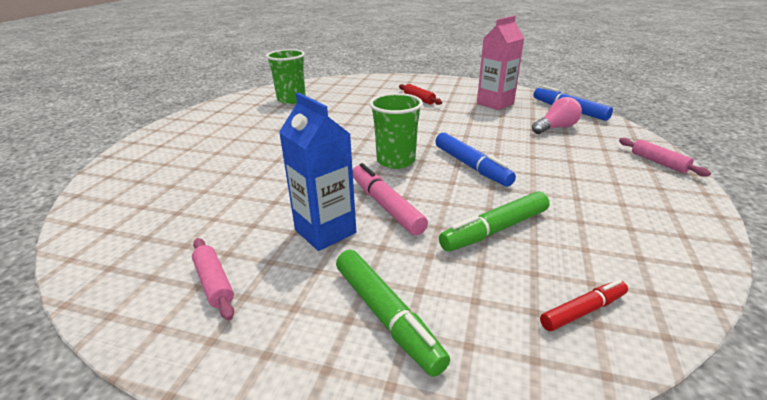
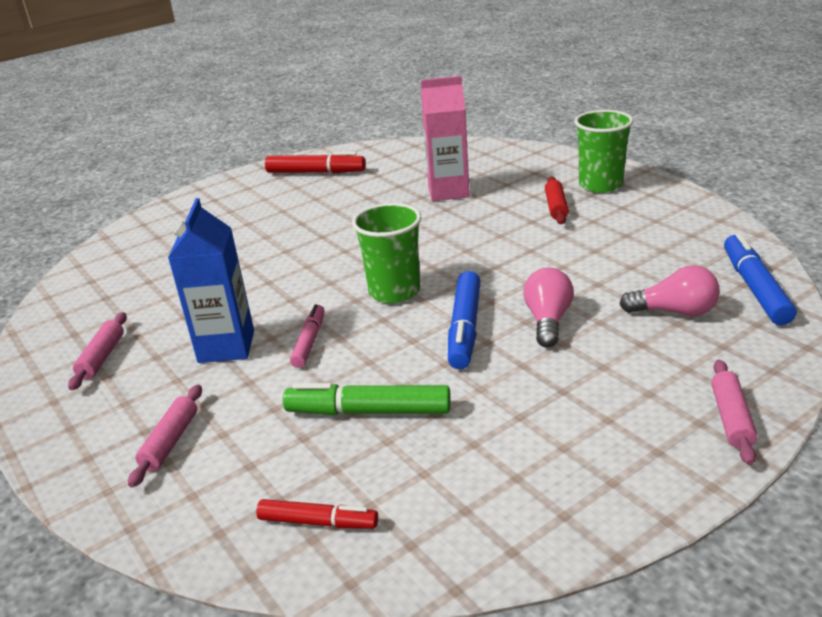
camera: 40 degrees right, 0 degrees up
green cup [266,49,306,104] -> green cup moved to [574,110,633,193]
green marker [336,250,450,377] -> pink rolling pin [128,385,202,488]
pink marker [353,163,428,236] -> pink marker [290,304,325,368], size x0.63
pink carton [477,16,524,110] -> pink carton moved to [421,76,470,201]
none -> red marker [265,152,366,173]
none -> pink light bulb [523,268,574,347]

